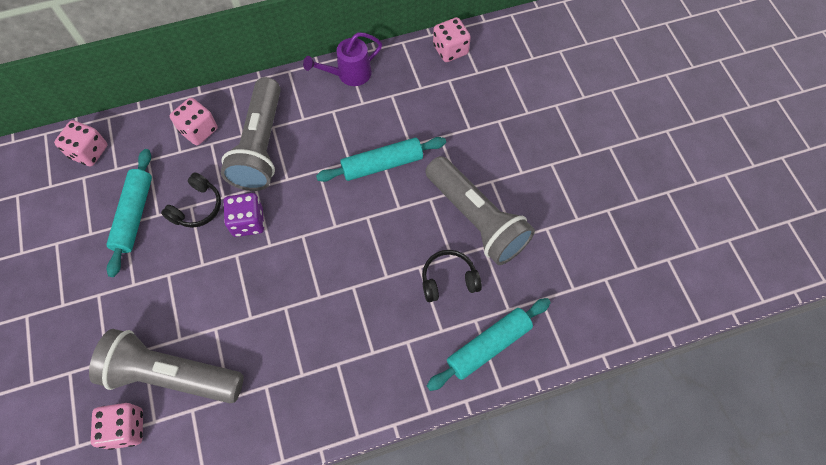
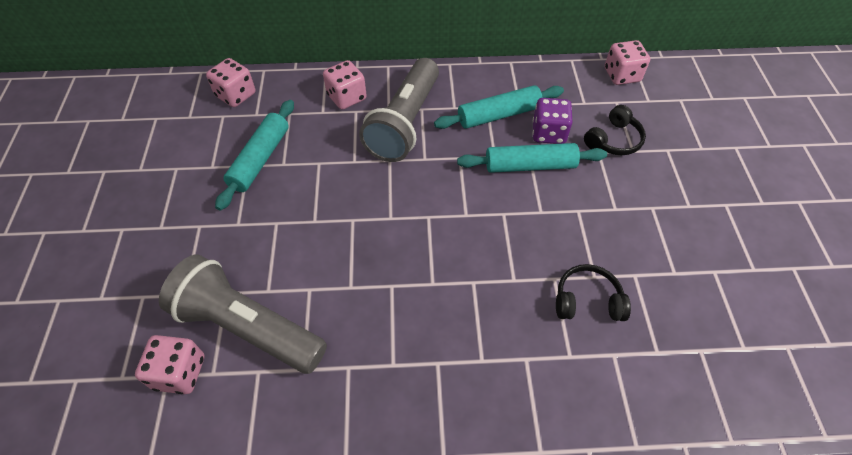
camera: 15 degrees right, 10 degrees down
black headphones [161,172,221,228] -> black headphones moved to [584,105,646,155]
purple dice [223,193,264,237] -> purple dice moved to [533,98,573,144]
purple watering can [303,32,382,86] -> none
grey flashlight [425,156,535,265] -> none
turquoise rolling pin [427,298,551,391] -> turquoise rolling pin moved to [434,85,564,129]

